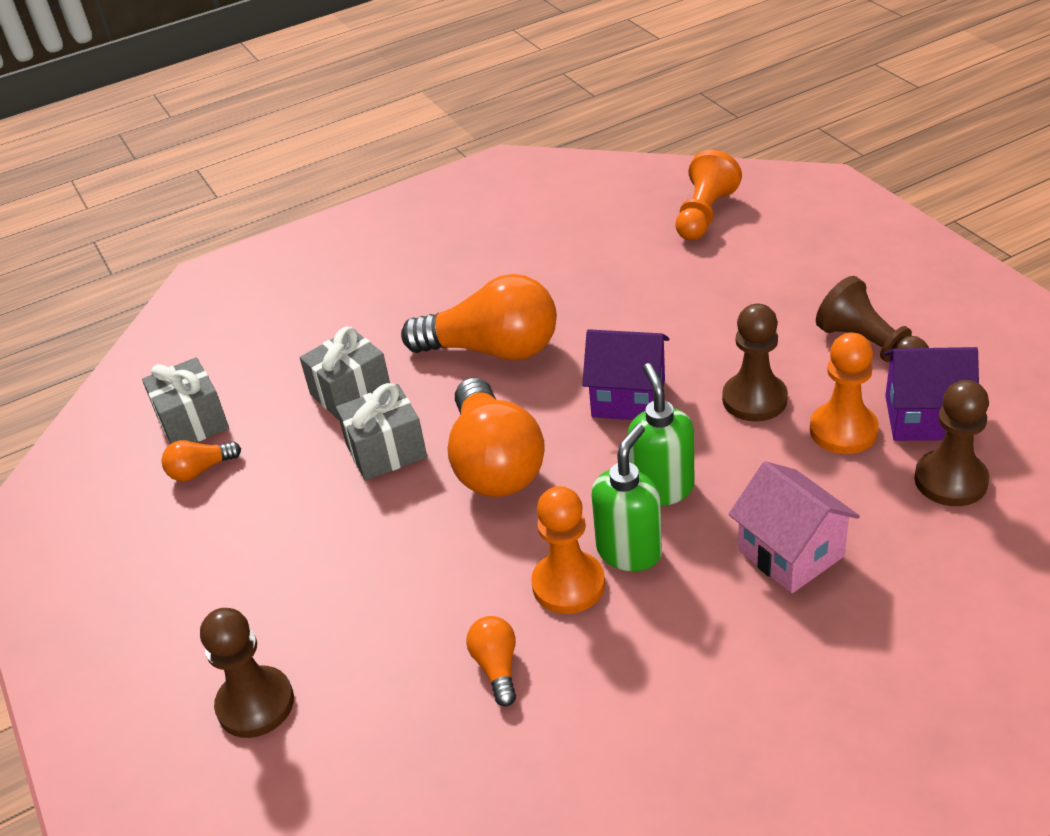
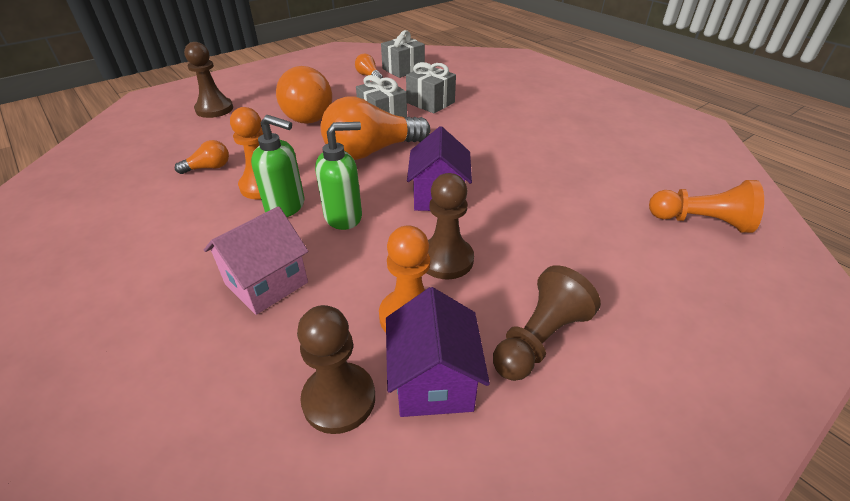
camera: 75 degrees right, 0 degrees up
orange light bulb [401,274,557,361] -> orange light bulb moved to [276,66,332,124]

